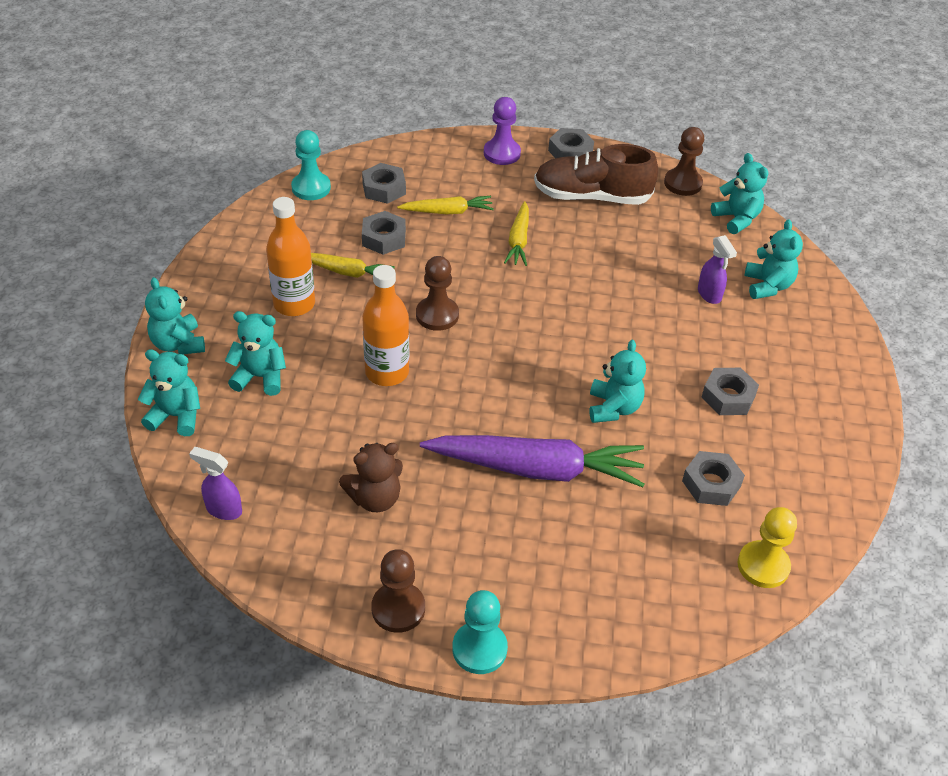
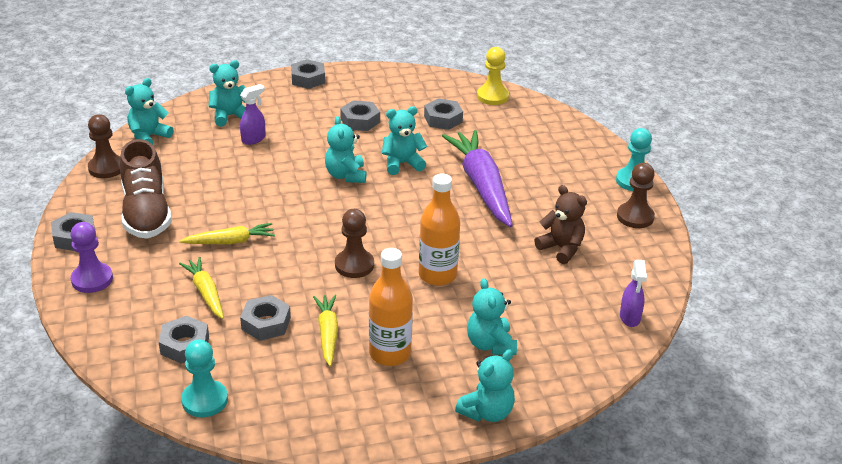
camera: 110 degrees left, 10 degrees down
turquoise teddy bear [138,349,200,436] -> turquoise teddy bear moved to [325,116,366,183]
none -> grey nut [291,59,325,89]

